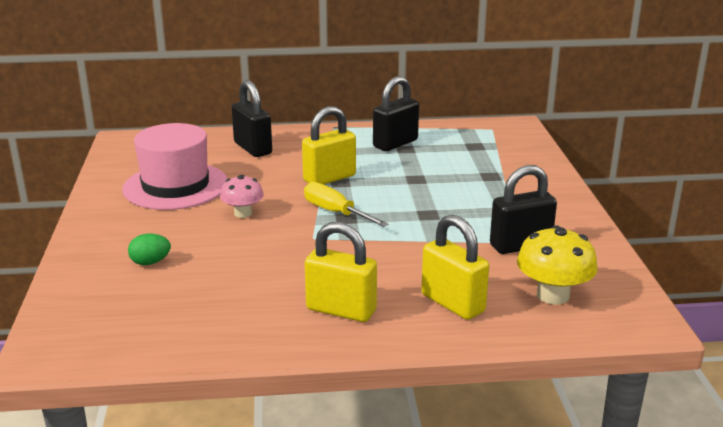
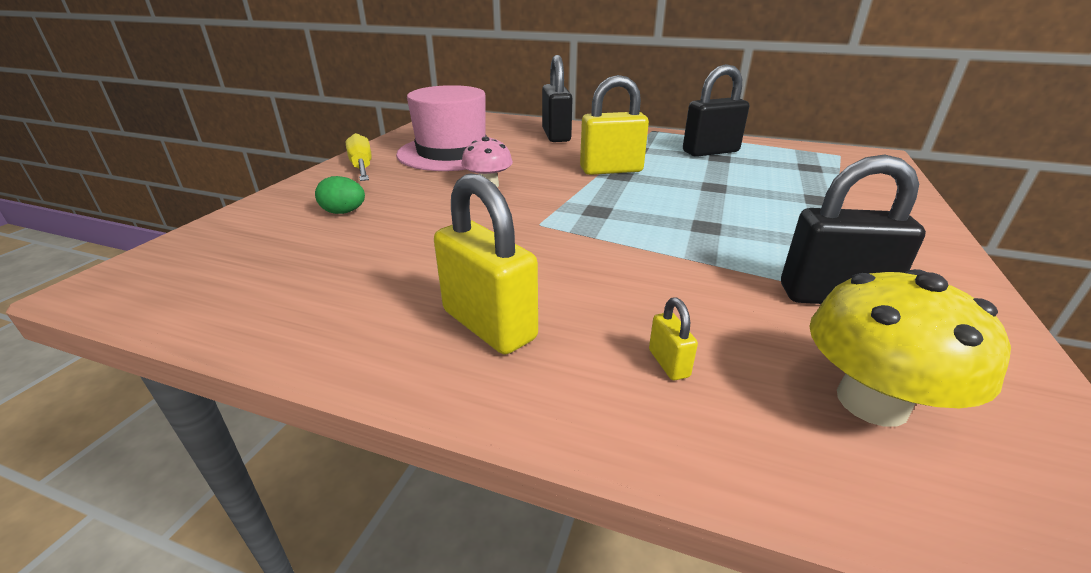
camera: 25 degrees right, 5 degrees up
yellow screwdriver [304,182,389,227] -> yellow screwdriver moved to [346,133,372,181]
yellow padlock [421,214,489,320] -> yellow padlock [649,298,698,380], size x0.44

